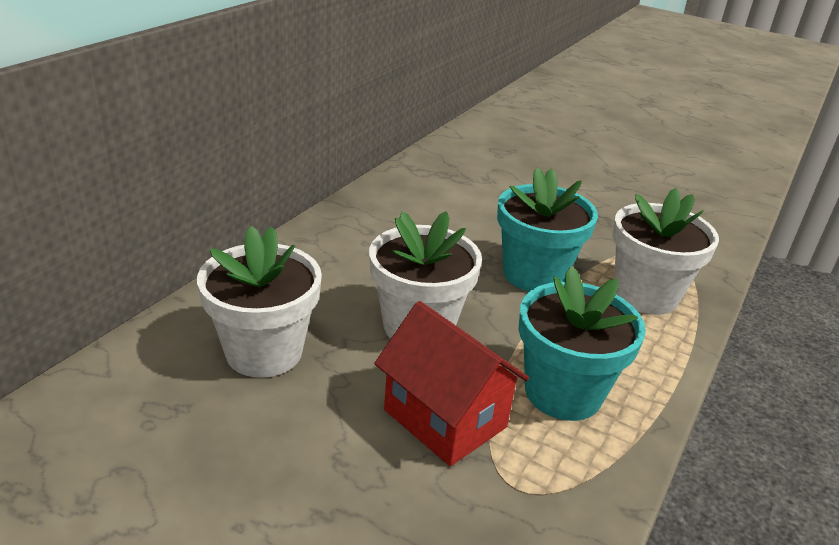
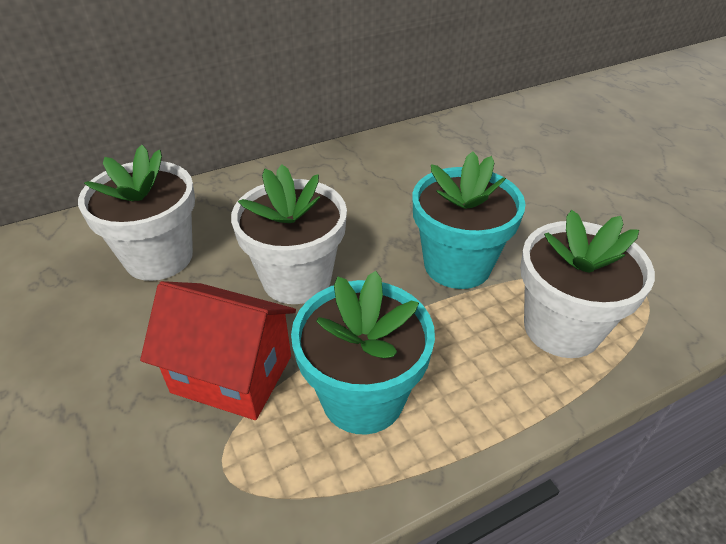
camera: 35 degrees right, 10 degrees up
red house [374,301,529,466] -> red house turned 60 degrees counterclockwise [140,281,296,420]

